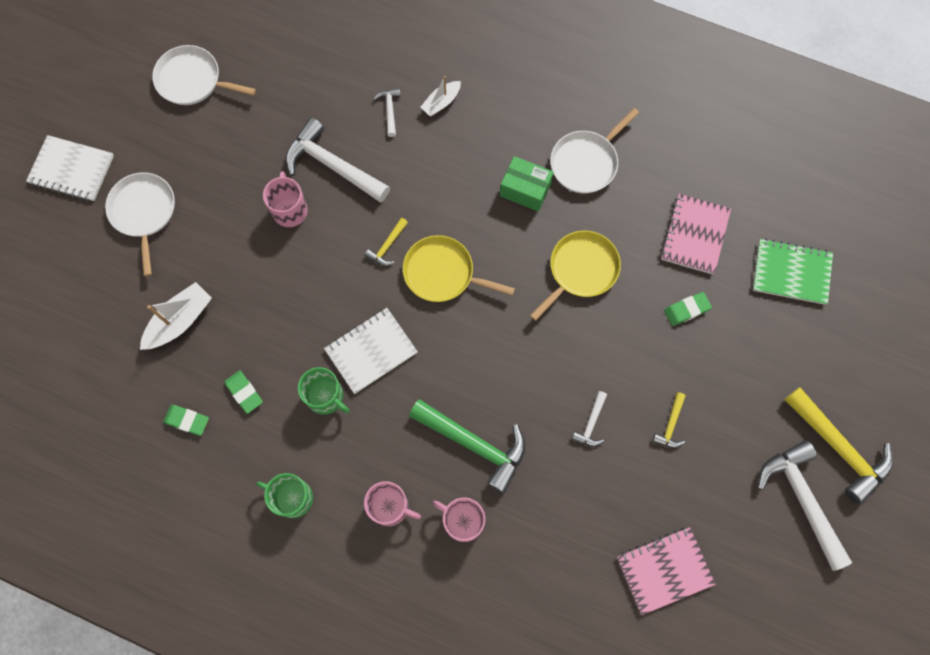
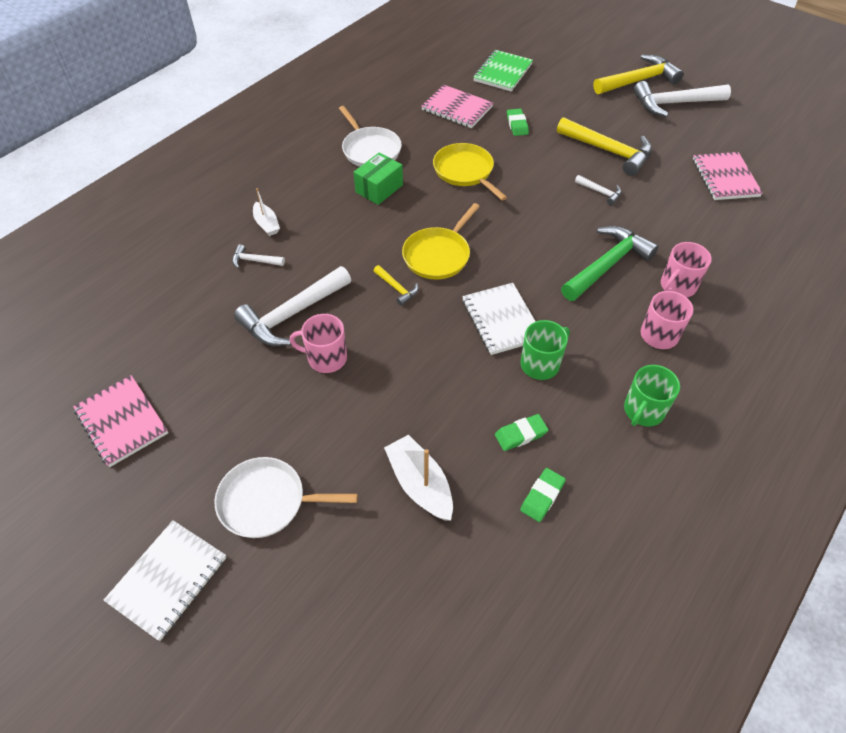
camera: 75 degrees left, 20 degrees down
white pan [152,45,256,105] -> pink notebook [73,375,168,467]
yellow hammer [652,392,686,448] -> yellow hammer [557,117,652,176], size x2.13

